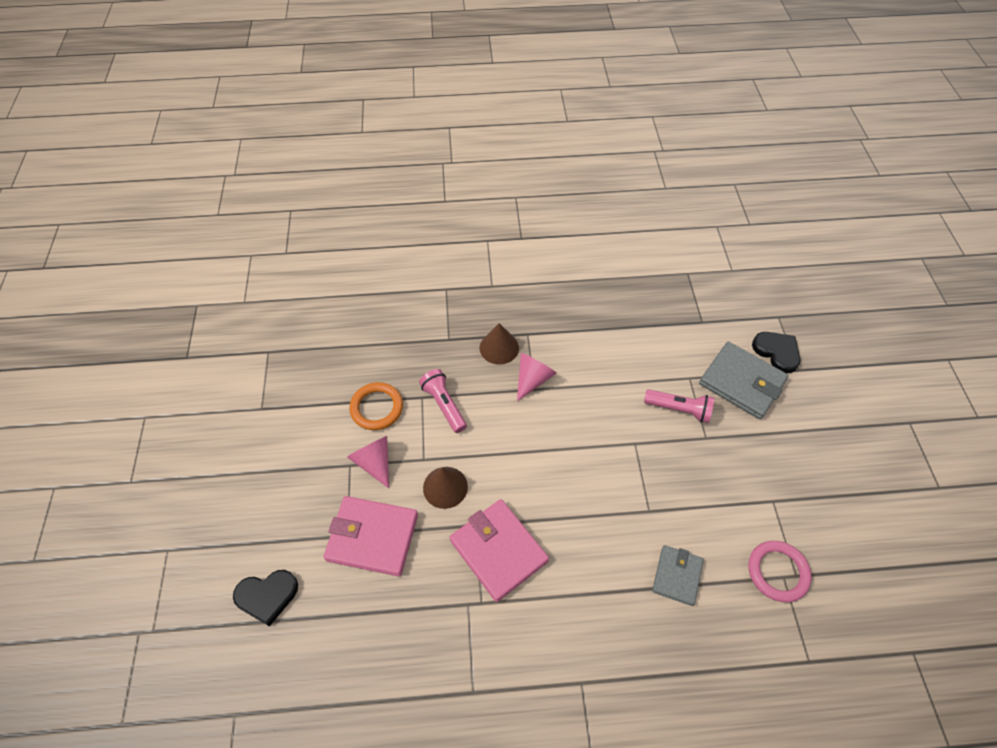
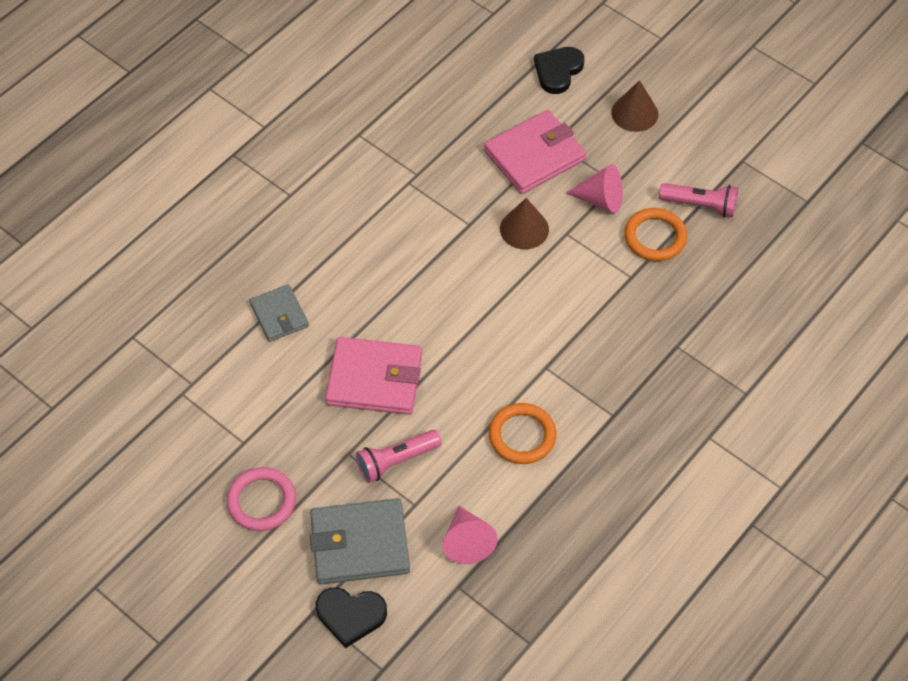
camera: 135 degrees right, 0 degrees up
pink flashlight [419,369,467,433] -> pink flashlight moved to [659,183,738,217]
pink wallet [450,499,549,602] -> pink wallet moved to [325,337,422,415]
brown cone [480,323,519,365] -> brown cone moved to [611,80,658,132]
pink cone [517,353,557,401] -> pink cone moved to [442,506,498,564]
pink ring [749,541,812,602] -> pink ring moved to [227,467,296,531]
none -> orange ring [489,403,556,464]

